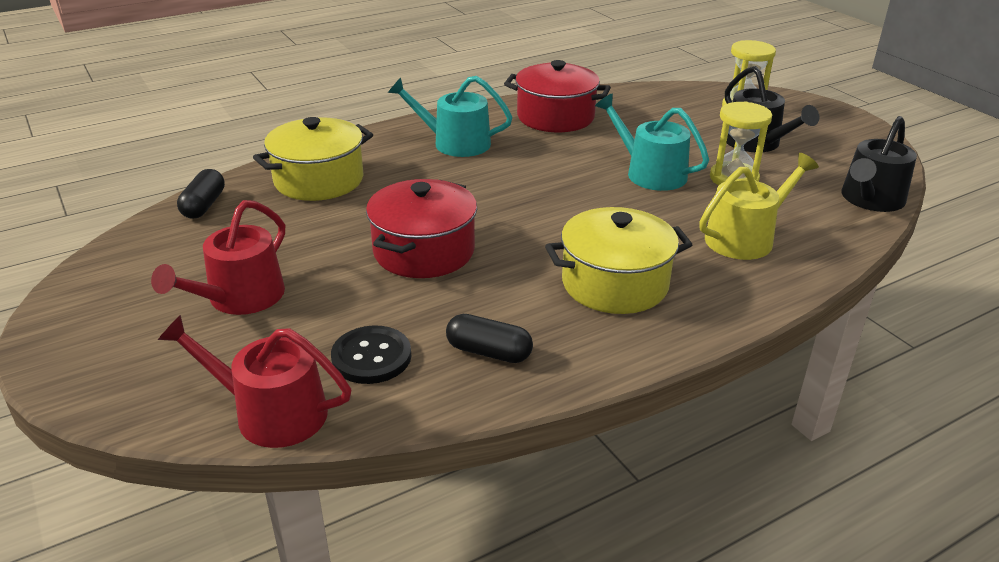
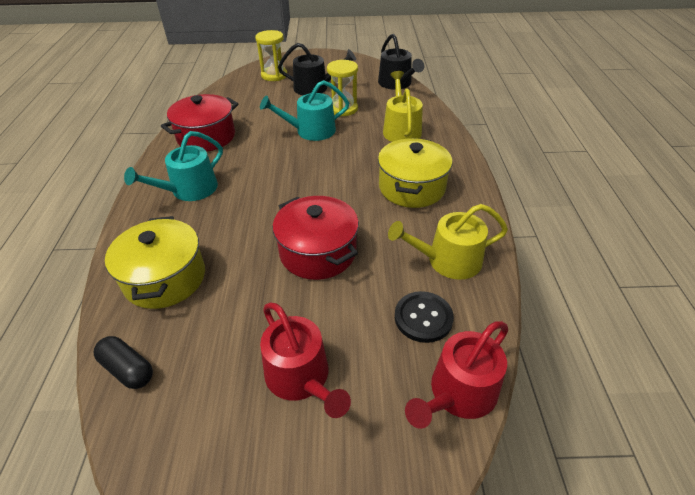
camera: 60 degrees left, 10 degrees up
black capsule [446,314,533,363] -> yellow watering can [388,204,508,280]

